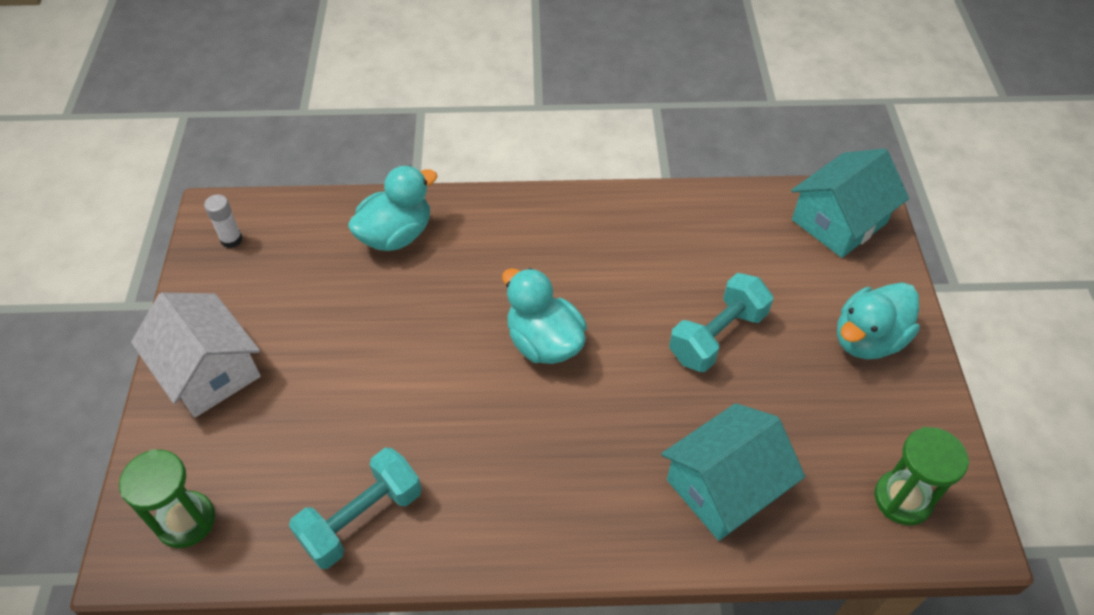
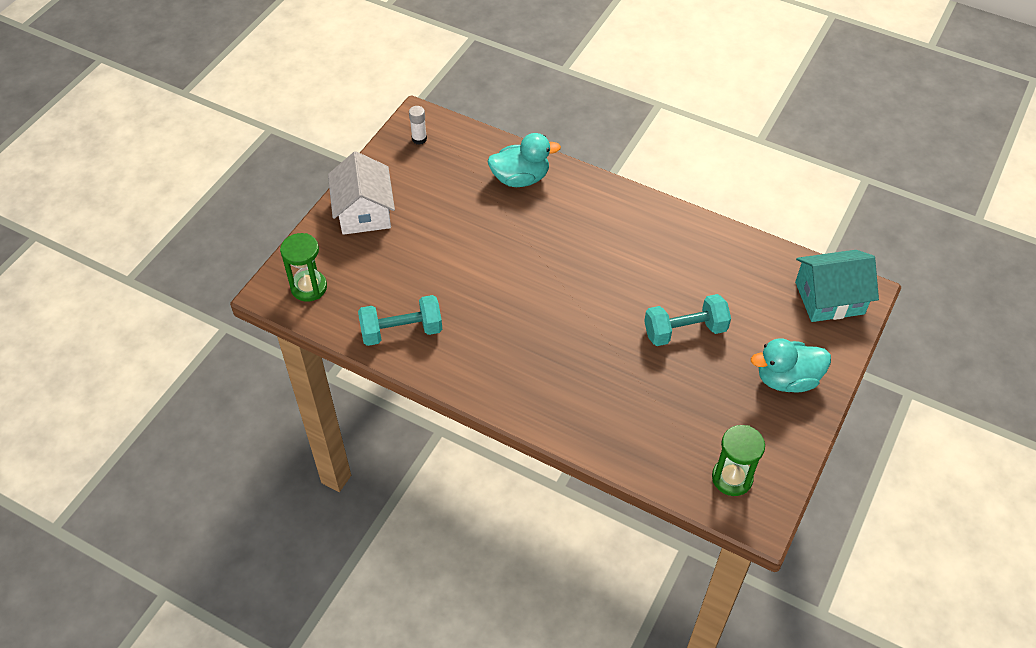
camera: 30 degrees right, 0 degrees up
turquoise duck [502,268,587,364] -> none
turquoise house [661,403,805,541] -> none

